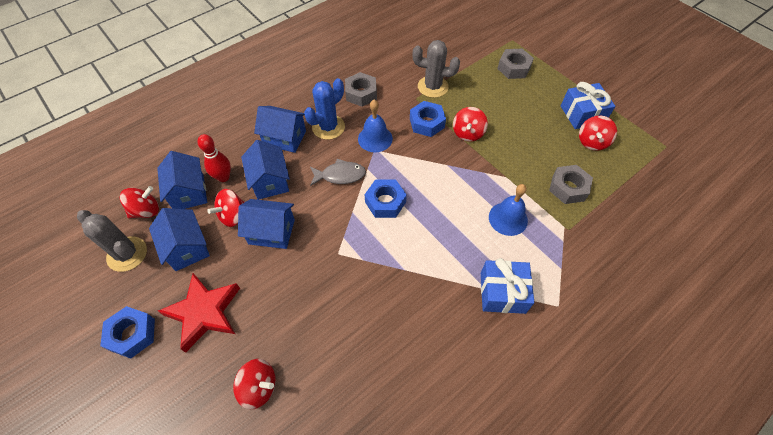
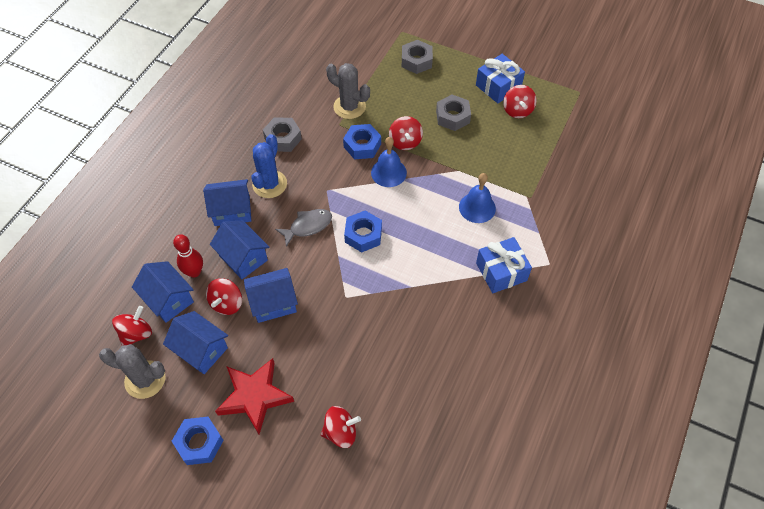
camera: 25 degrees left, 0 degrees up
blue bell [358,100,393,152] -> blue bell moved to [371,137,407,187]
grey cactus [412,40,460,98] -> grey cactus turned 45 degrees clockwise [326,63,370,119]
grey nut [549,165,593,204] -> grey nut moved to [436,95,471,131]

